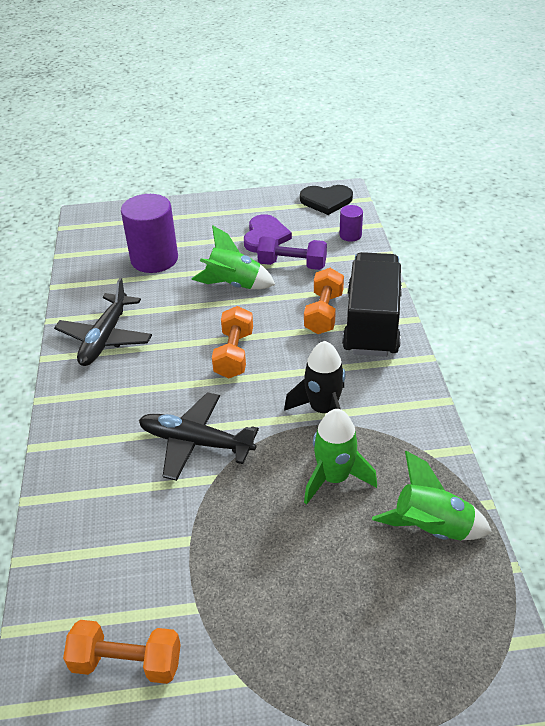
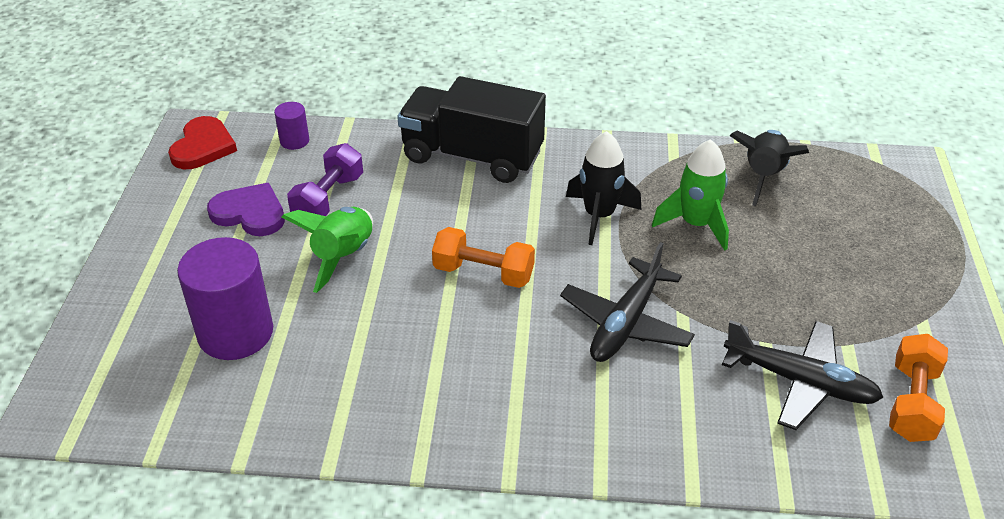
camera: 80 degrees left, 0 degrees up
black plane [54,277,152,366] -> black plane moved to [722,320,884,430]
black heart [300,185,353,215] -> red heart [168,116,237,169]
orange dumbbell [304,268,344,334] -> none
green rocket [372,451,492,540] -> black rocket [730,130,809,206]

